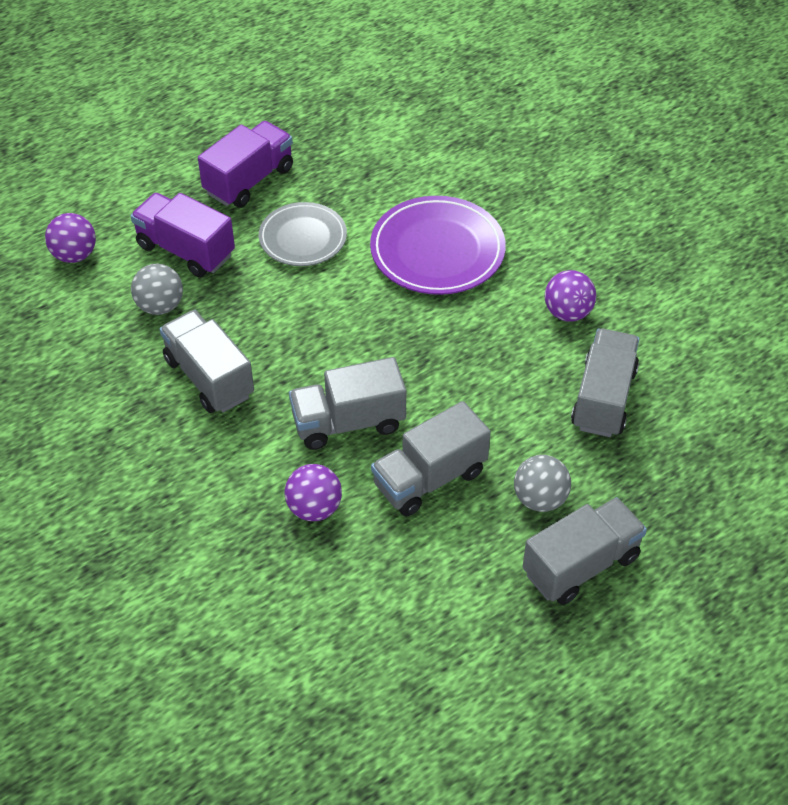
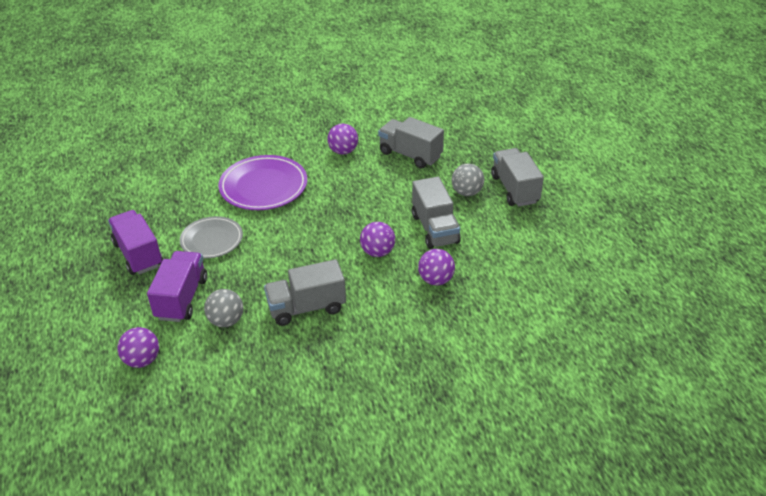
camera: 70 degrees left, 10 degrees down
purple truck [131,193,235,278] -> purple truck turned 135 degrees clockwise [147,251,207,322]
grey truck [289,357,406,450] -> purple ball [360,222,395,257]

